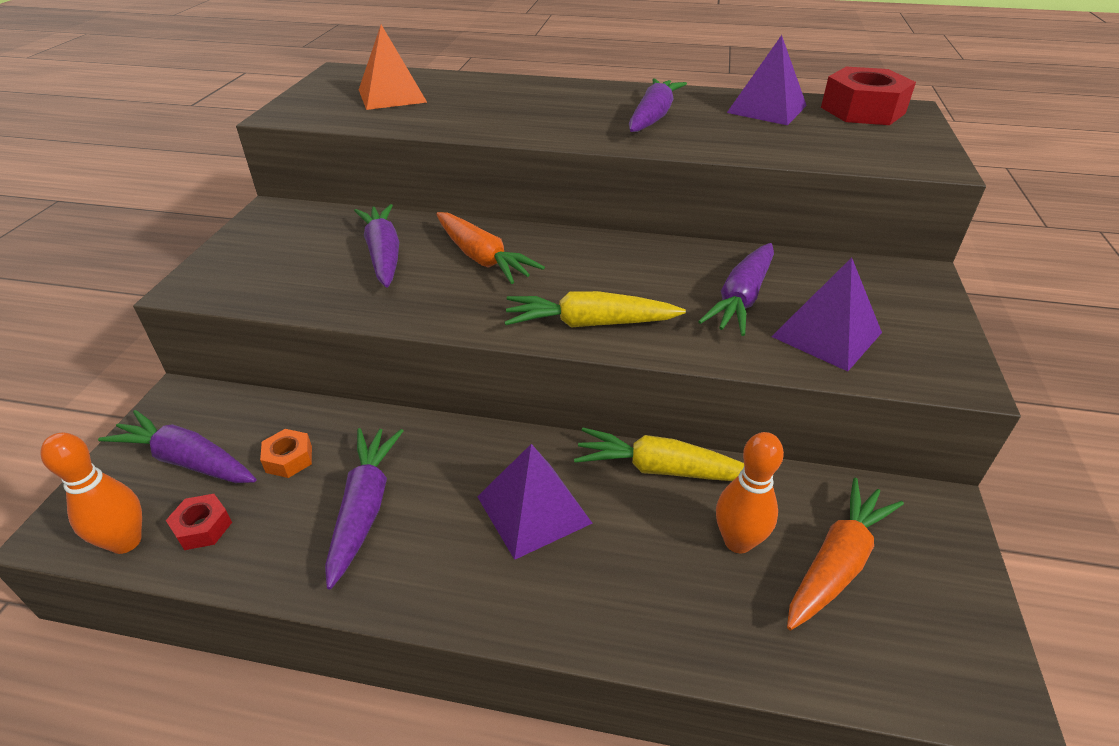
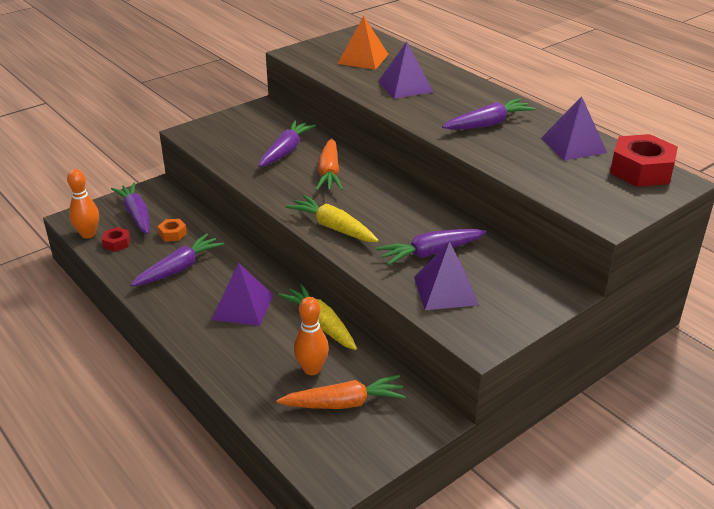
camera: 40 degrees right, 5 degrees down
none -> purple pyramid [378,42,433,99]

